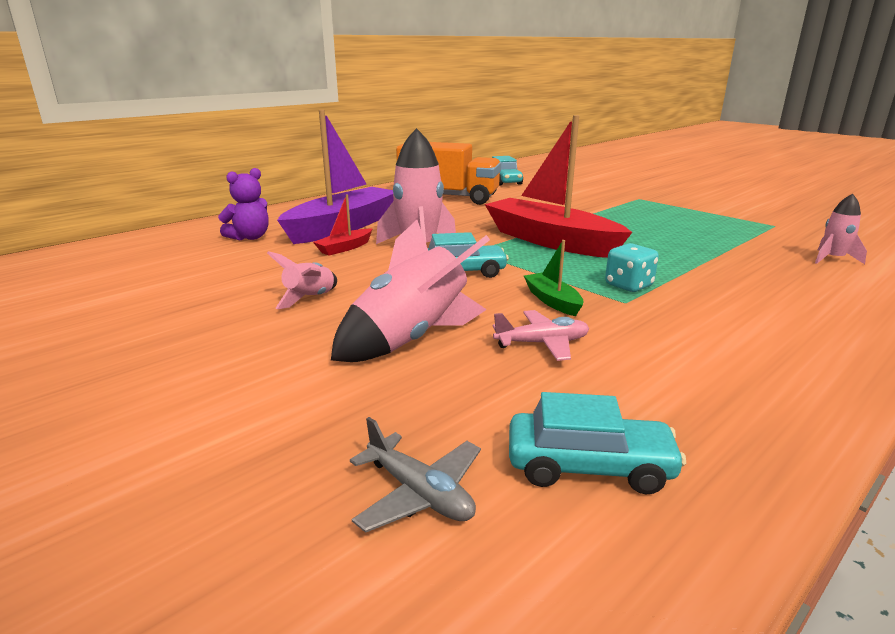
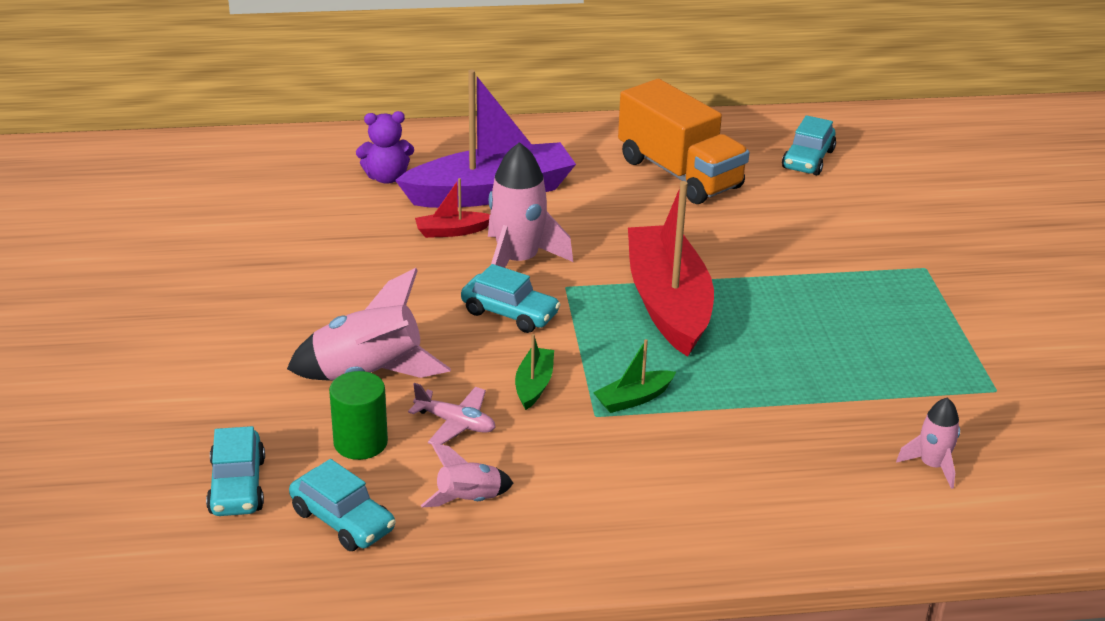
camera: 35 degrees right, 10 degrees up
pink rocket [267,251,337,309] -> pink rocket moved to [421,443,513,508]
grey plane [350,417,481,533] -> turquoise car [206,426,265,516]
turquoise dice [605,243,659,292] -> green boat [593,339,676,413]
none -> green cylinder [329,371,388,460]

